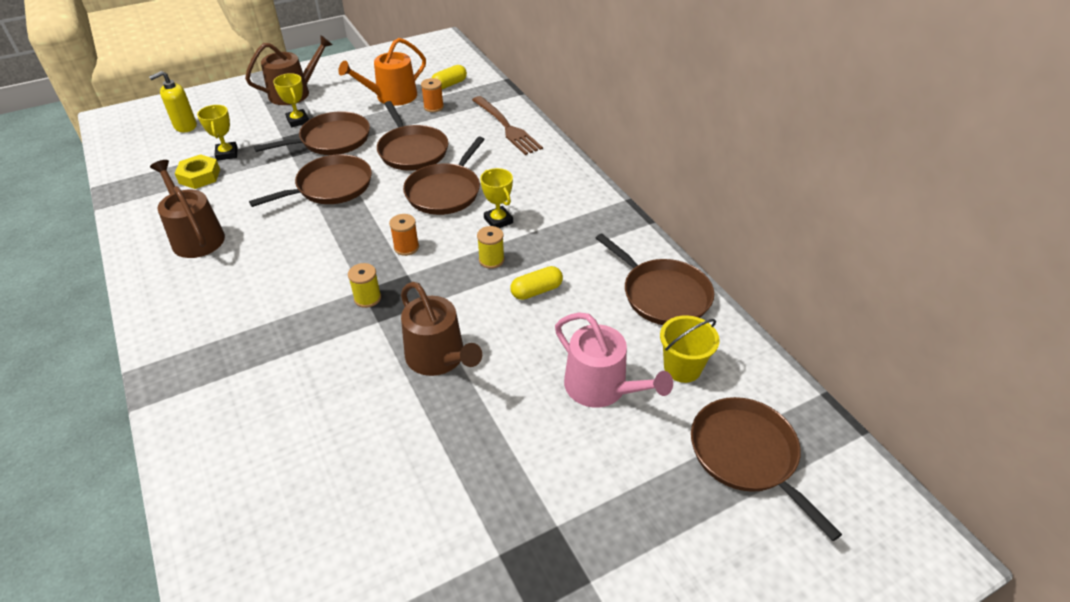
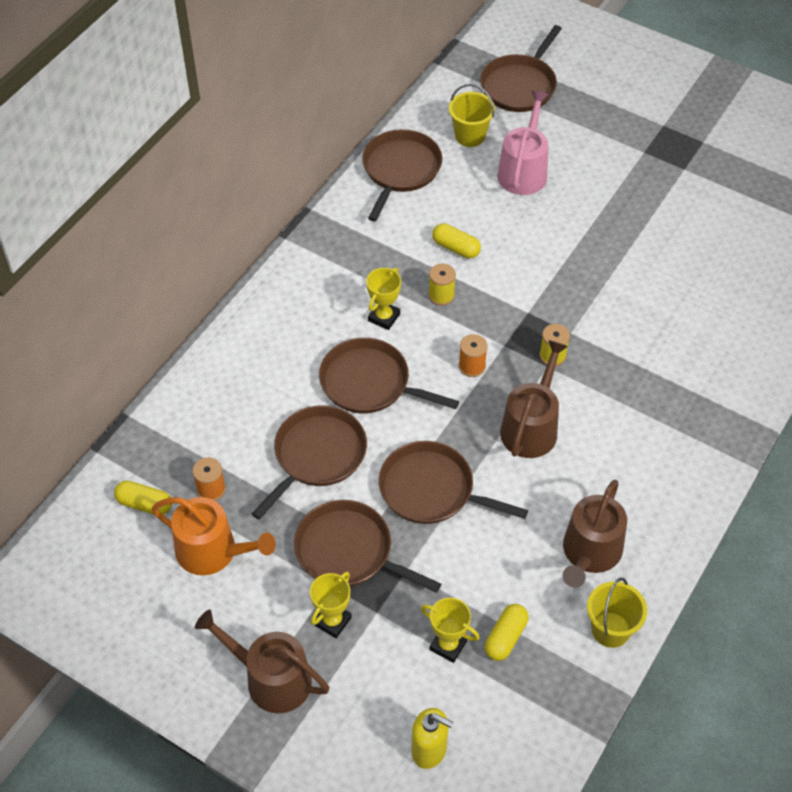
camera: 120 degrees left, 10 degrees up
yellow nut [175,154,220,189] -> yellow capsule [485,604,528,661]
yellow trophy [197,105,238,161] -> yellow trophy turned 75 degrees clockwise [421,598,479,663]
brown watering can [401,282,482,376] -> brown watering can moved to [500,340,568,458]
brown pan [403,136,485,215] -> brown pan turned 150 degrees counterclockwise [319,338,459,413]
brown fork [472,96,543,155] -> none
none -> yellow bucket [587,578,647,648]

